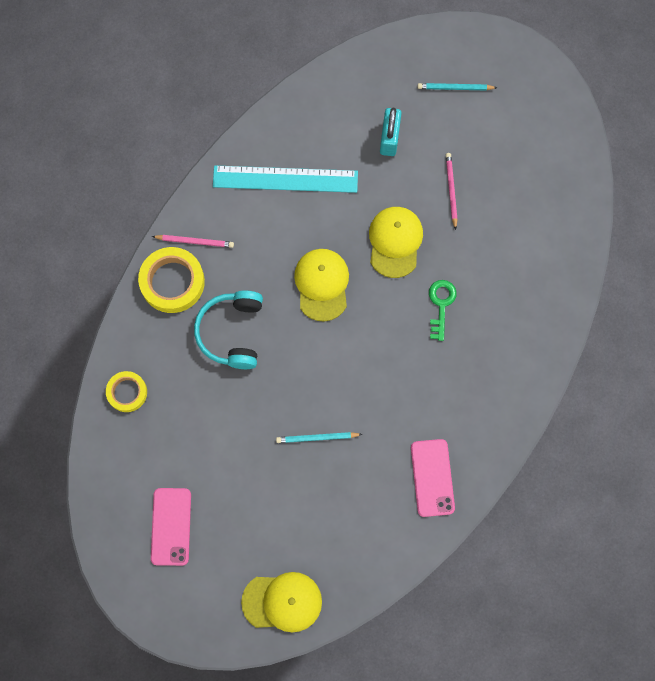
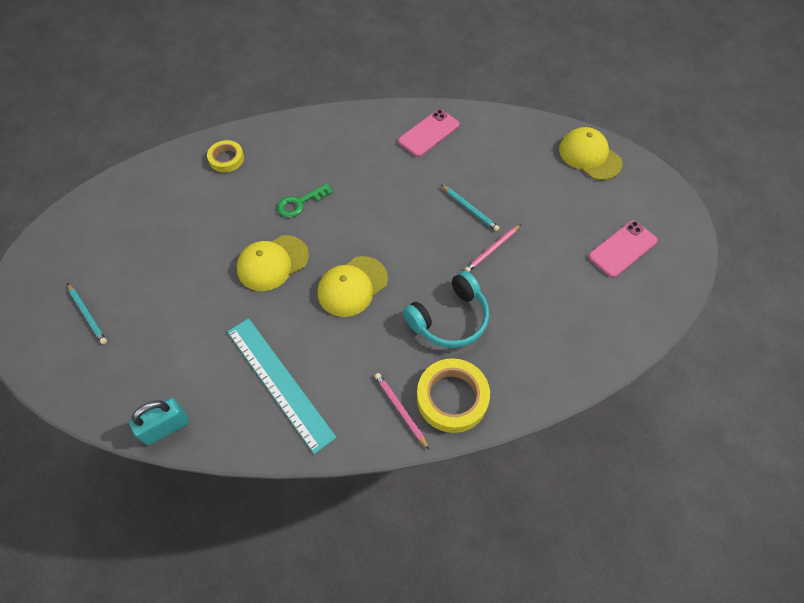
camera: 130 degrees left, 15 degrees down
yellow tape [106,371,147,412] -> yellow tape moved to [207,140,244,172]
turquoise padlock [380,108,402,156] -> turquoise padlock moved to [129,398,189,445]
pink pencil [446,153,458,230] -> pink pencil moved to [465,224,521,272]

